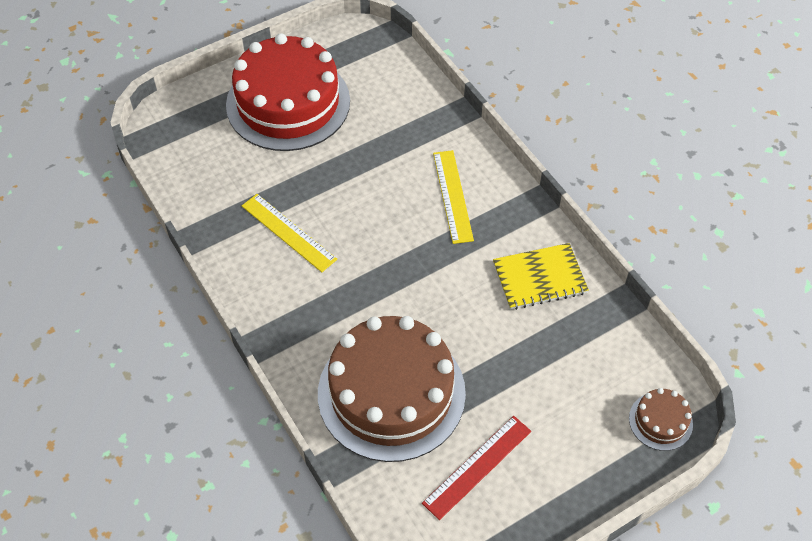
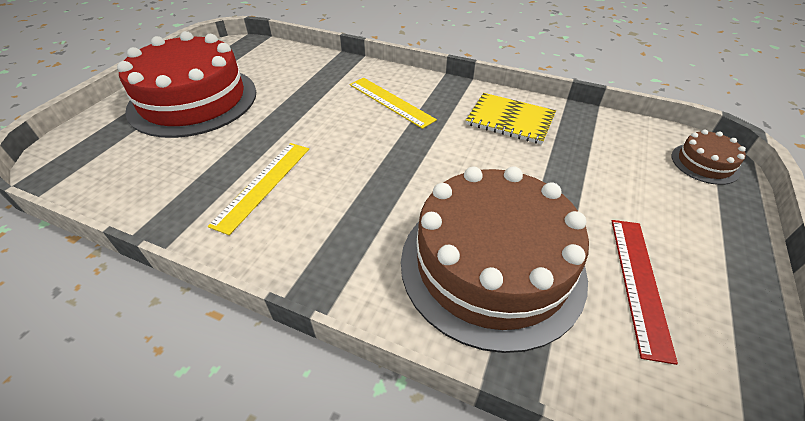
camera: 35 degrees left, 10 degrees down
yellow ruler [242,194,337,272] -> yellow ruler turned 75 degrees counterclockwise [208,143,309,235]
yellow notebook [493,243,589,310] -> yellow notebook turned 75 degrees clockwise [466,93,556,145]

